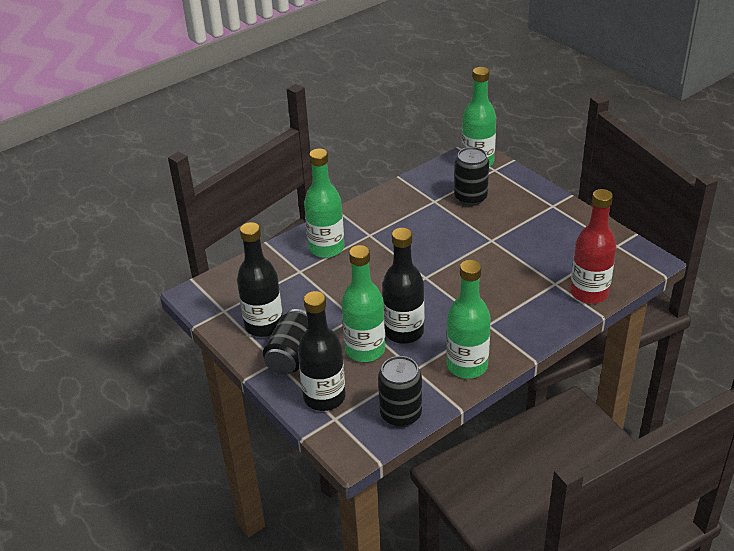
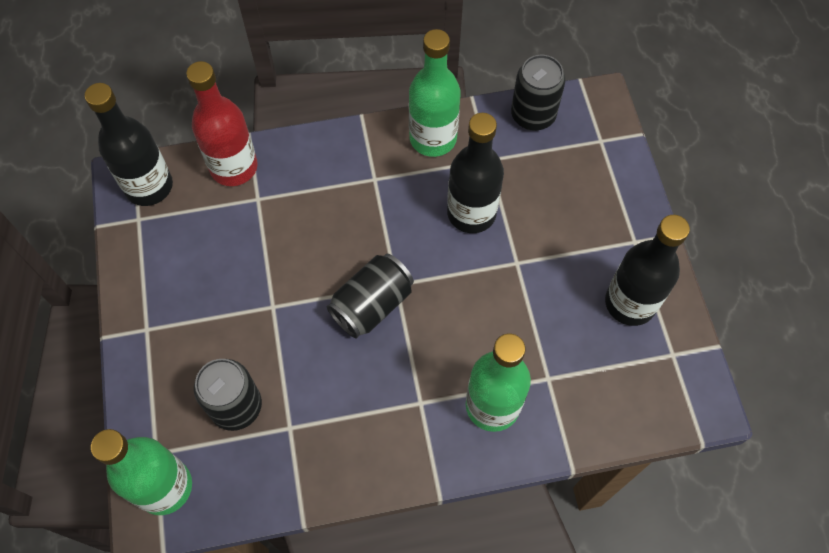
camera: 155 degrees left, 25 degrees up
black can [263,309,308,375] -> black can moved to [327,254,414,338]
black bottle [298,291,345,411] -> black bottle moved to [85,83,173,206]
green bottle [341,245,385,362] -> none

